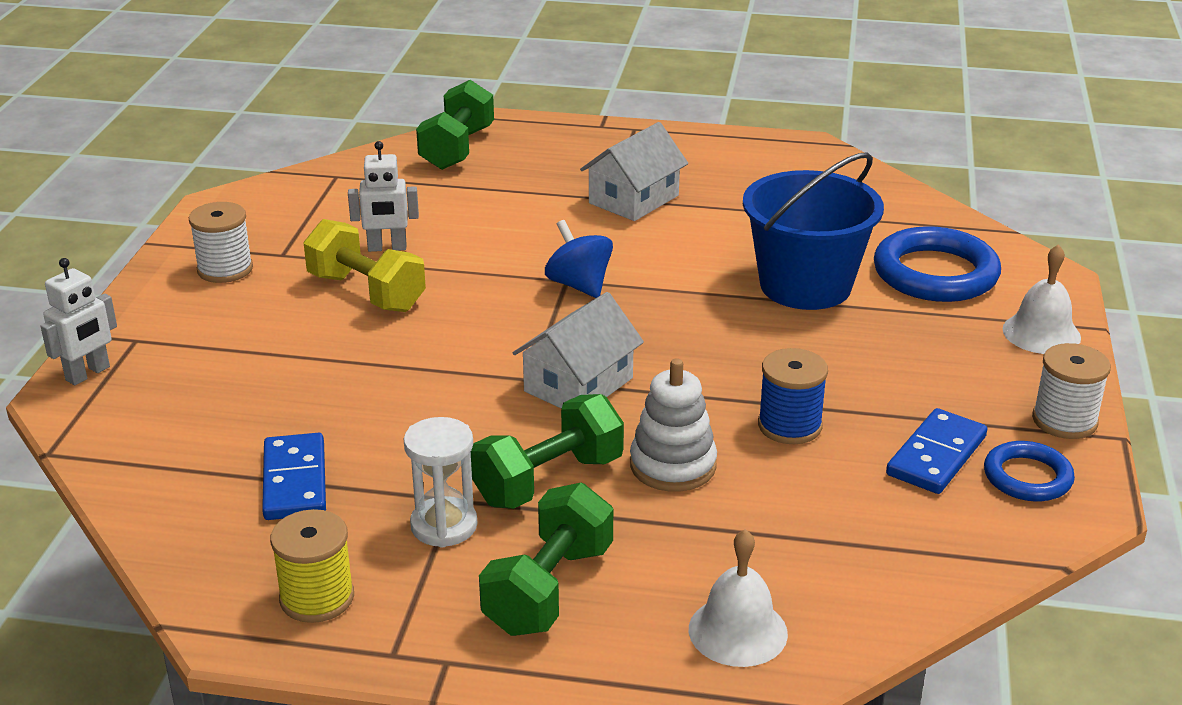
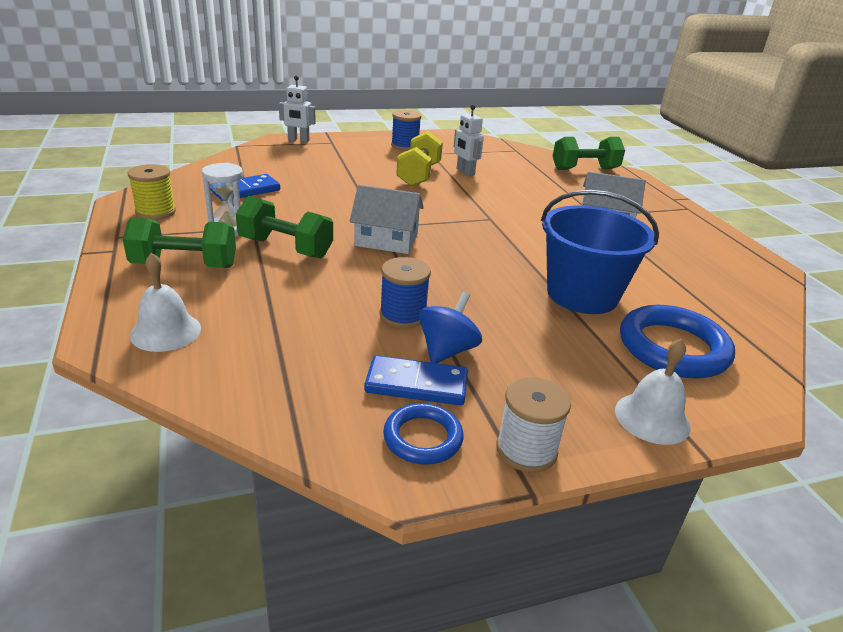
camera: 60 degrees right, 0 degrees up
white spool [189,202,253,283] -> blue spool [391,110,421,151]
blue spinning top [545,220,613,298] -> blue spinning top moved to [419,292,482,363]
white stacking toy [630,358,717,492] -> none

